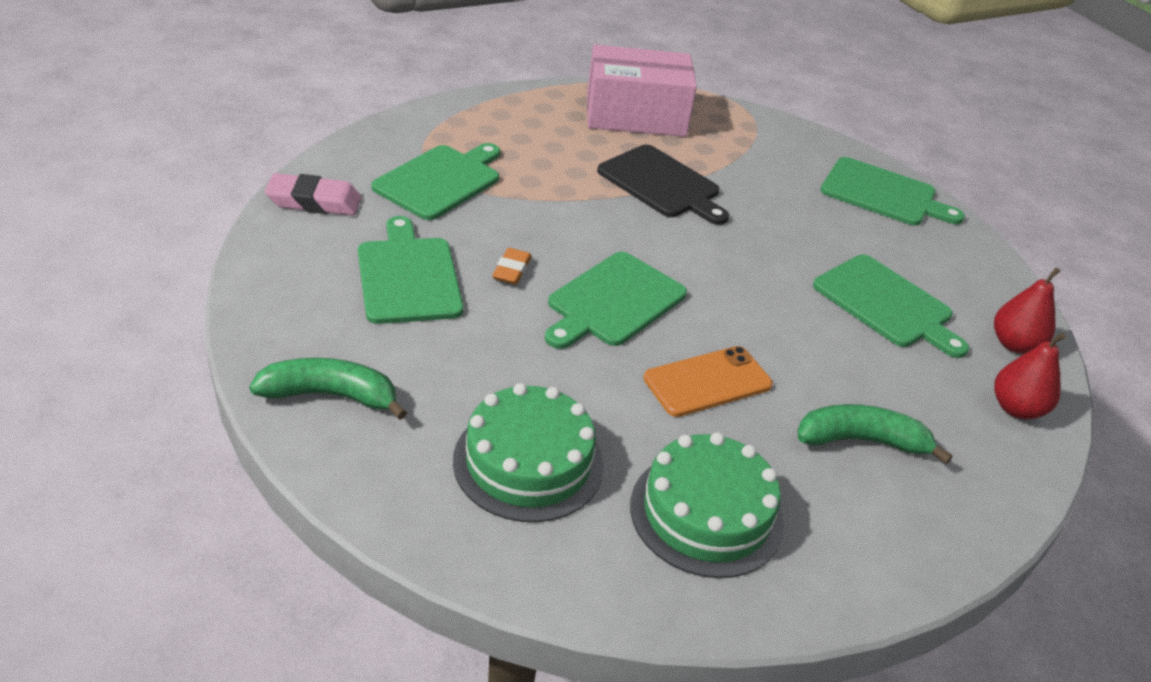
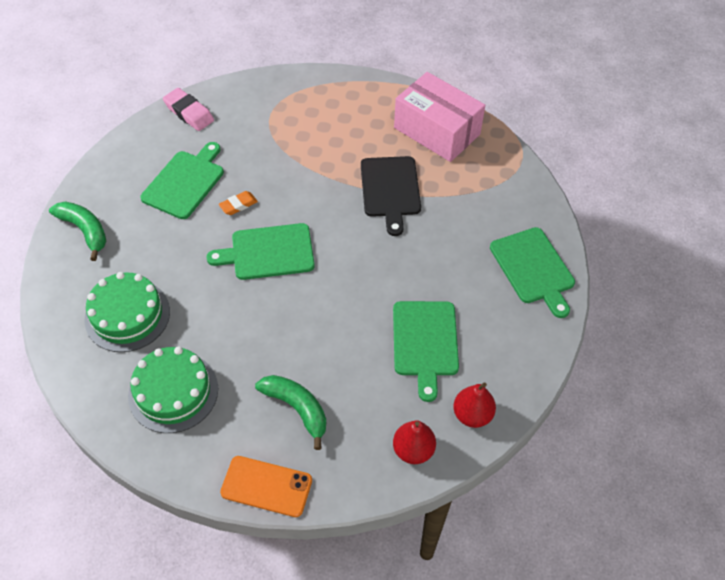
camera: 45 degrees right, 15 degrees up
green cutting board [371,143,500,220] -> none
orange phone [643,346,773,417] -> orange phone moved to [220,456,312,517]

